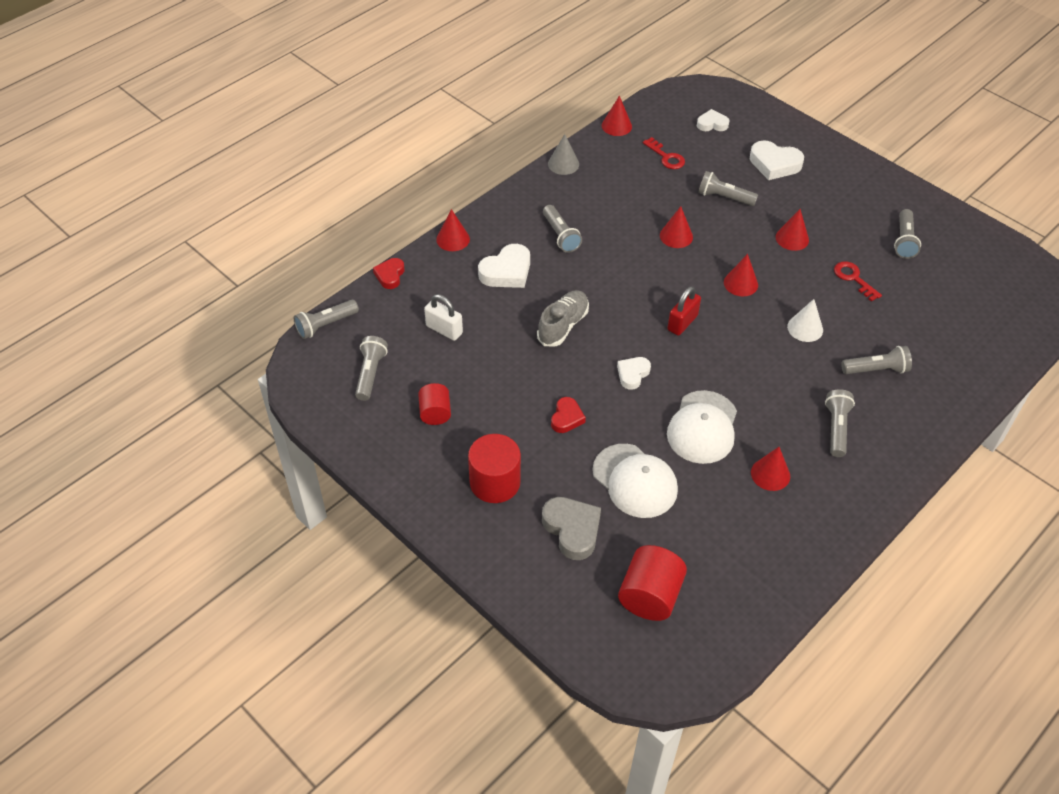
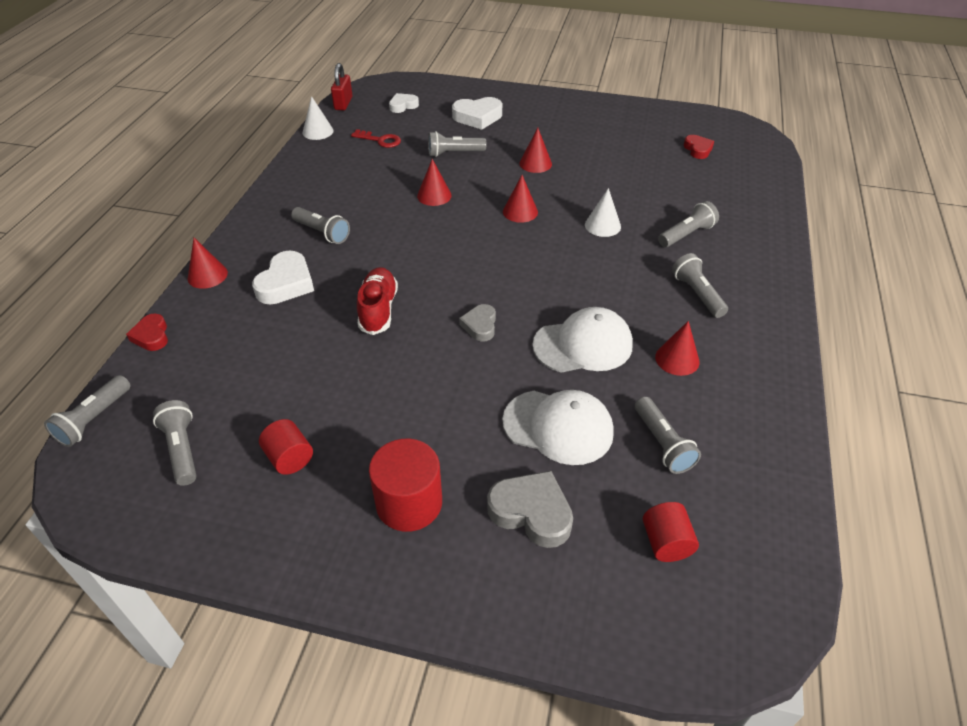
camera: 30 degrees left, 5 degrees down
white padlock [424,294,463,341] -> none
grey shoe [537,290,589,347] -> red shoe [357,267,398,335]
grey cone [548,134,579,175] -> none
red heart [551,397,586,433] -> red heart moved to [684,135,714,159]
red cone [602,96,632,136] -> white cone [302,96,334,140]
white heart [617,357,651,390] -> grey heart [459,304,496,342]
red cylinder [618,545,687,621] -> red cylinder [643,502,699,562], size x0.63
white cap [667,390,737,464] -> white cap turned 90 degrees counterclockwise [532,307,633,373]
red padlock [668,286,701,336] -> red padlock moved to [331,63,353,111]
red key [834,261,882,302] -> none
grey flashlight [894,209,921,259] -> grey flashlight moved to [635,396,701,474]

